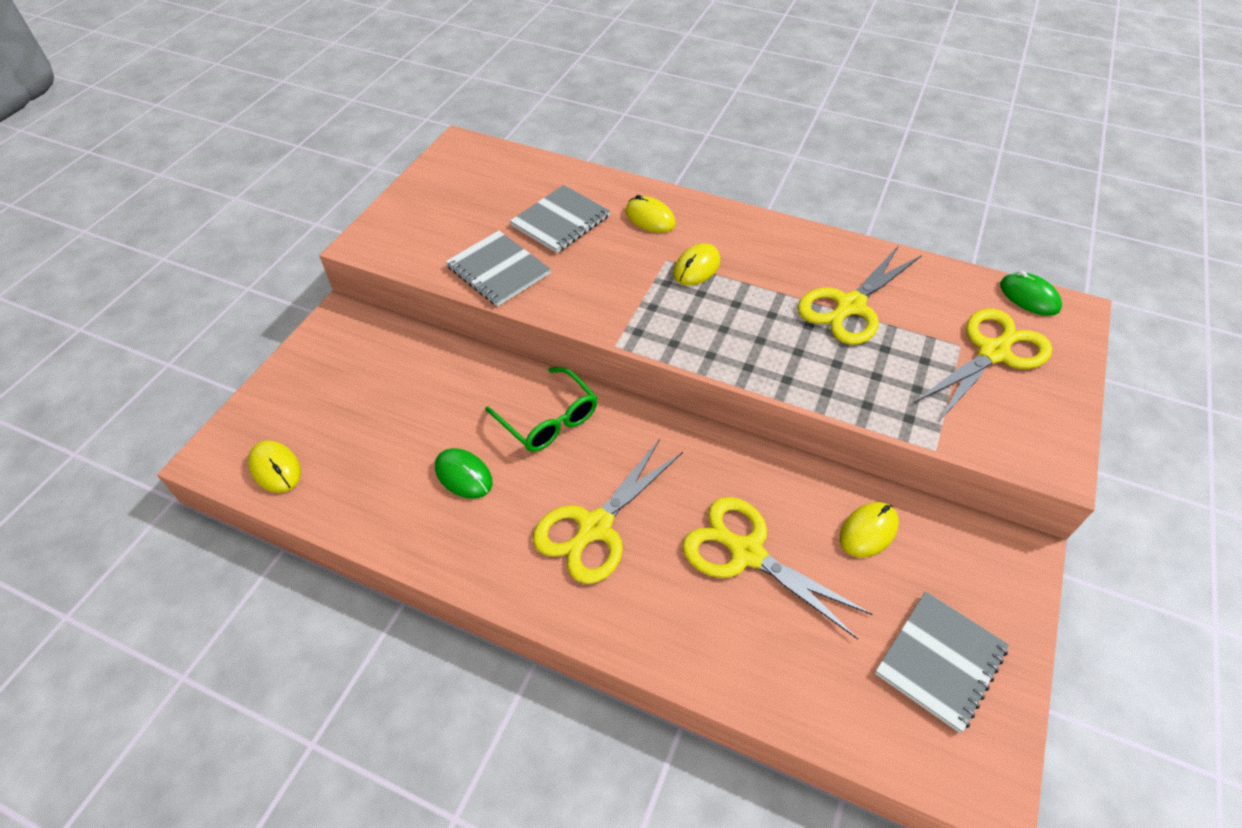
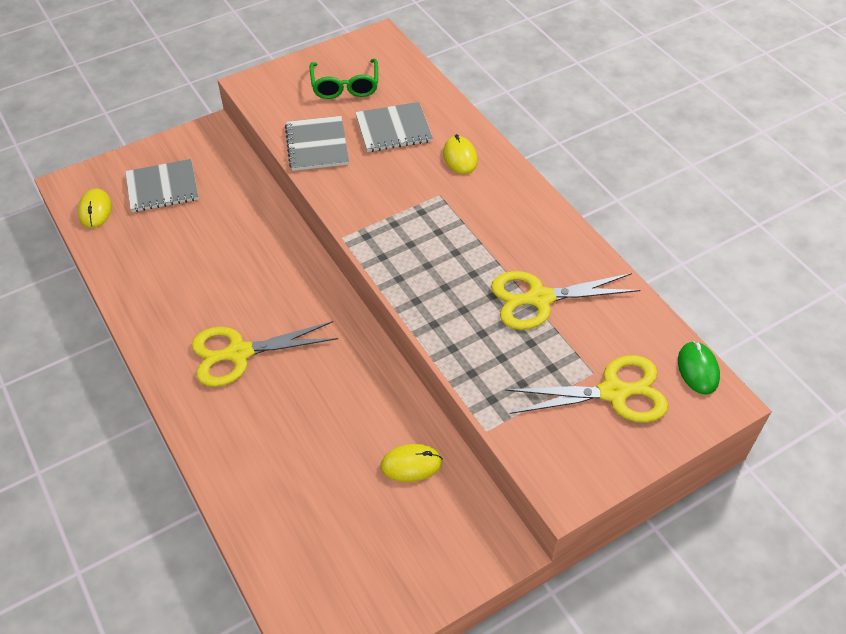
camera: 35 degrees right, 0 degrees up
green mouse [435,448,493,499] -> none
green glasses [485,367,598,452] -> green glasses moved to [310,59,378,99]
yellow mouse [673,243,720,286] -> none
yellow scissors [682,497,873,639] -> none
grey notebook [875,591,1009,733] -> grey notebook moved to [125,159,199,212]

